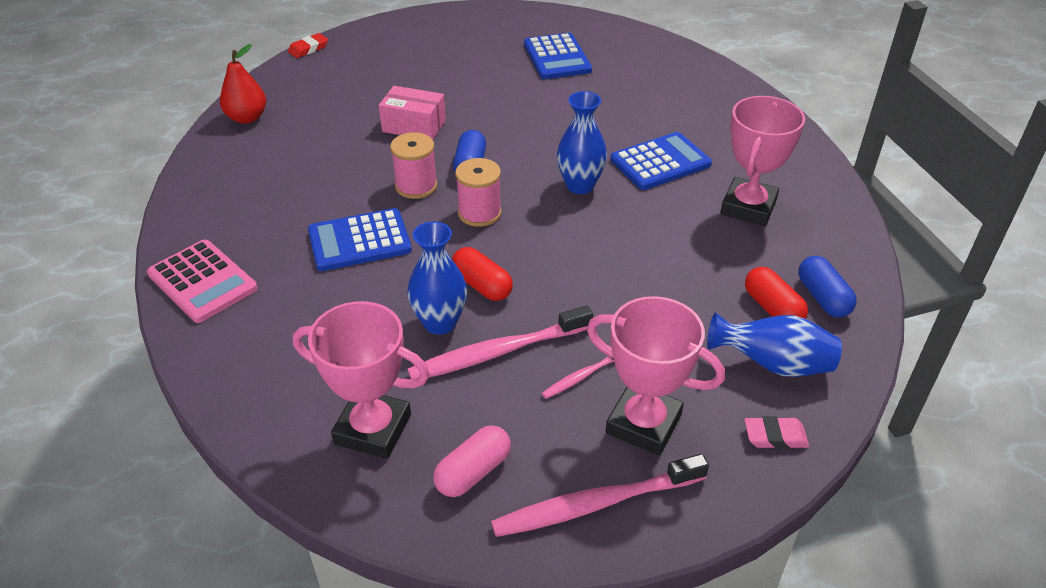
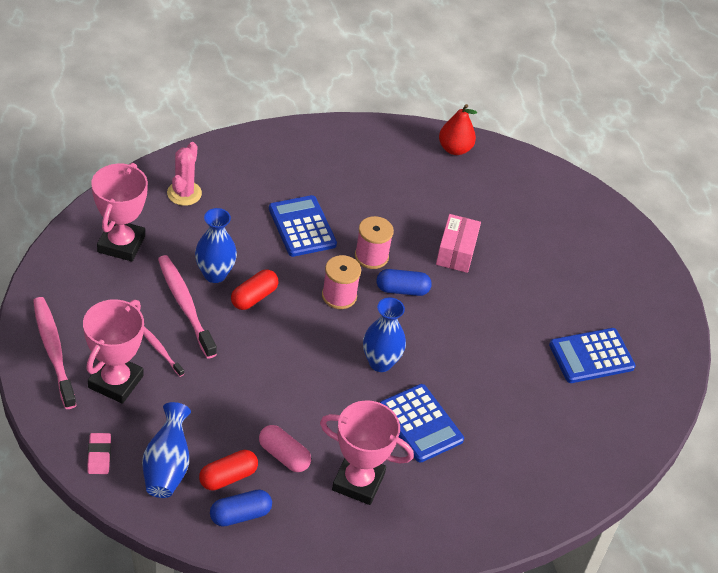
camera: 80 degrees right, 5 degrees up
pink calculator [147,240,258,323] -> none
red eraser [288,33,328,58] -> none
pink capsule [433,425,511,497] -> pink capsule moved to [259,425,311,472]
none -> pink cactus [167,142,202,206]

